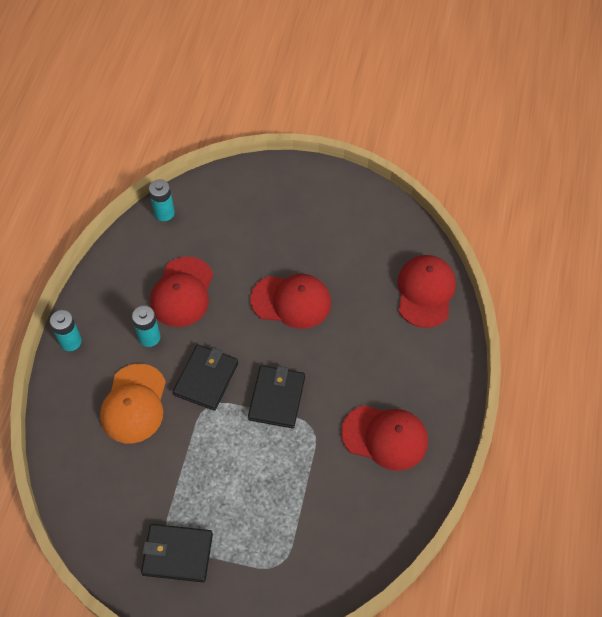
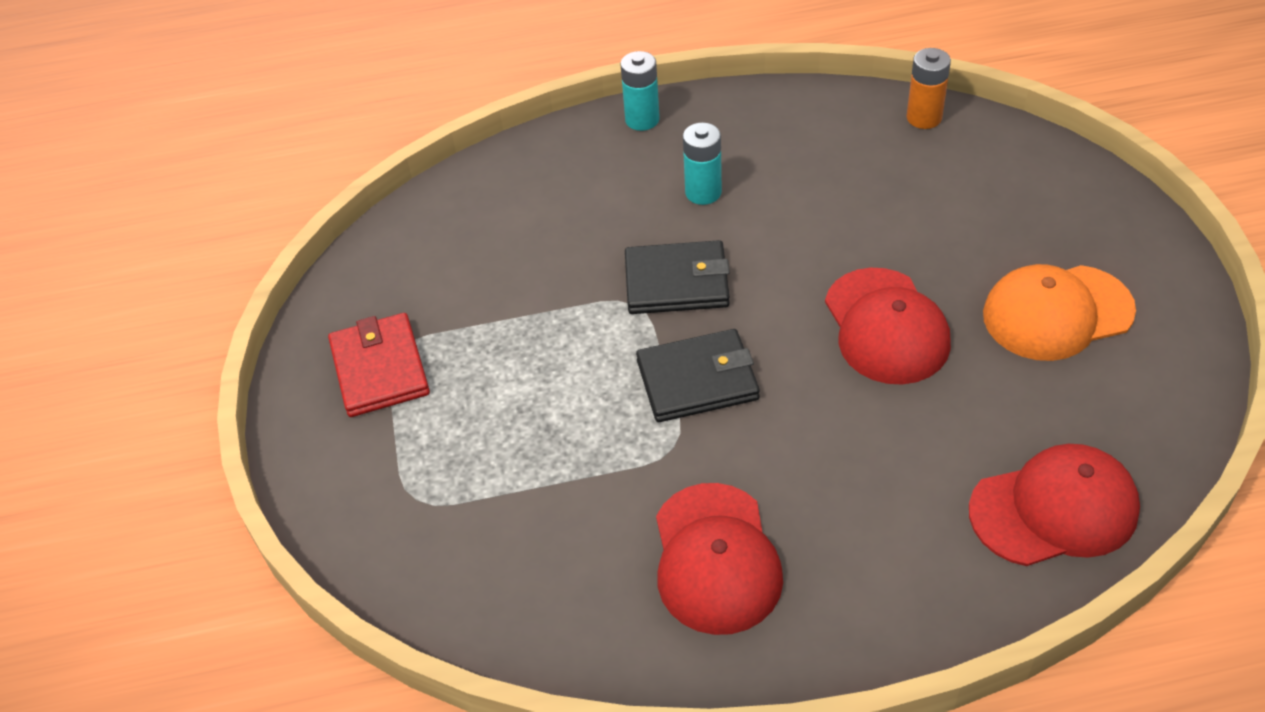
camera: 70 degrees right, 10 degrees down
orange cap [100,364,166,443] -> orange cap moved to [983,264,1136,361]
black wallet [141,524,213,582] -> red wallet [328,313,430,417]
turquoise battery [149,179,175,221] -> orange battery [907,48,951,129]
red cap [150,256,213,327] -> none

